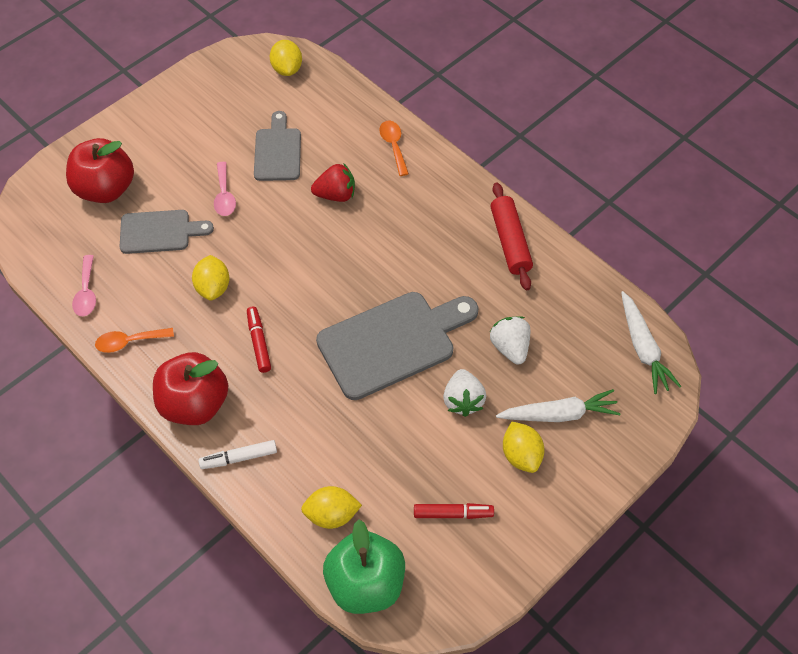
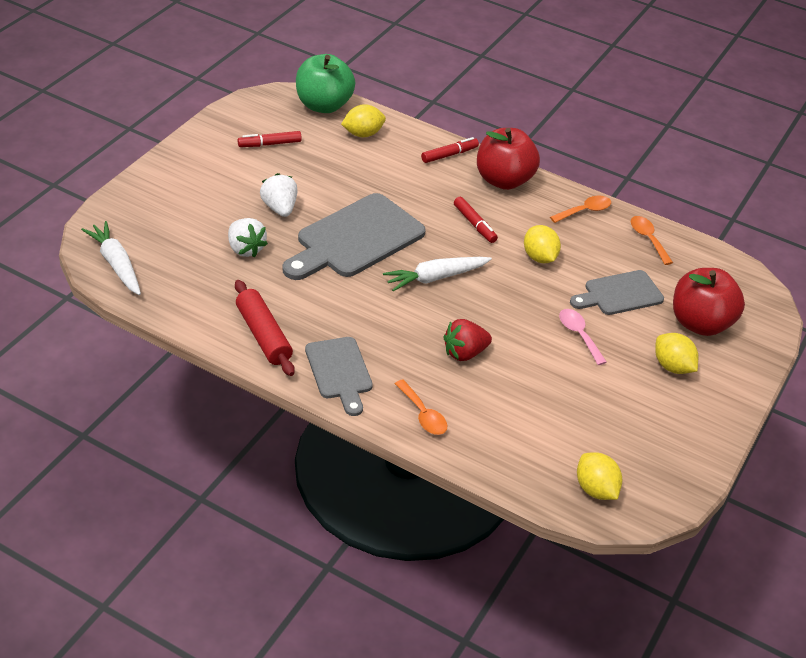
camera: 160 degrees right, 15 degrees down
pink spoon [72,255,96,316] -> orange spoon [630,216,673,265]
white marker [198,440,277,469] -> red marker [421,137,479,163]
grey cutting board [254,111,301,181] -> grey cutting board moved to [305,337,373,416]
white carrot [496,389,621,422] -> white carrot moved to [383,257,492,292]
yellow lemon [503,421,544,473] -> yellow lemon moved to [655,333,698,374]

